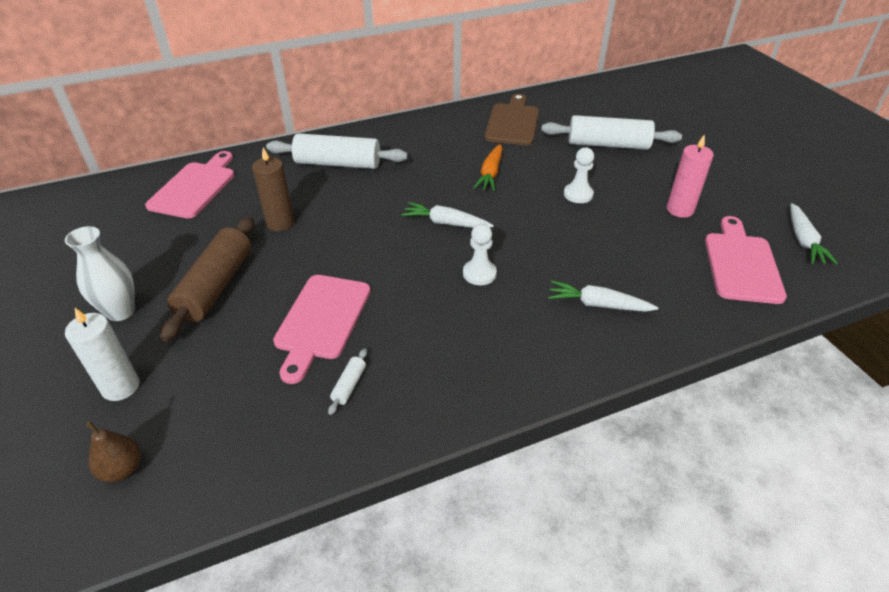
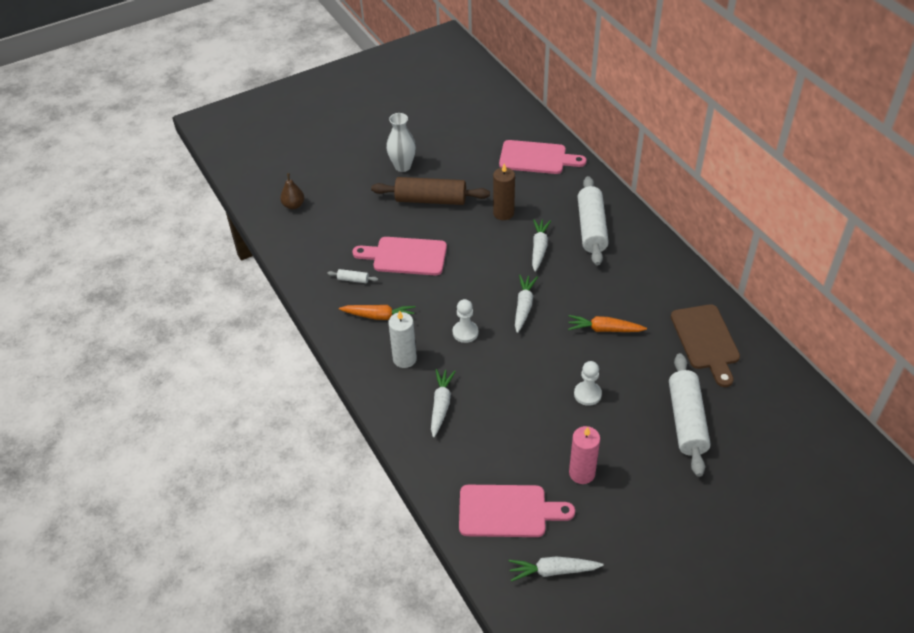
camera: 85 degrees right, 5 degrees up
white candle [65,308,140,401] -> white candle moved to [388,310,417,368]
brown cutting board [485,94,539,145] -> brown cutting board turned 75 degrees clockwise [671,304,740,387]
none -> orange carrot [339,305,416,320]
none -> white carrot [532,219,551,272]

